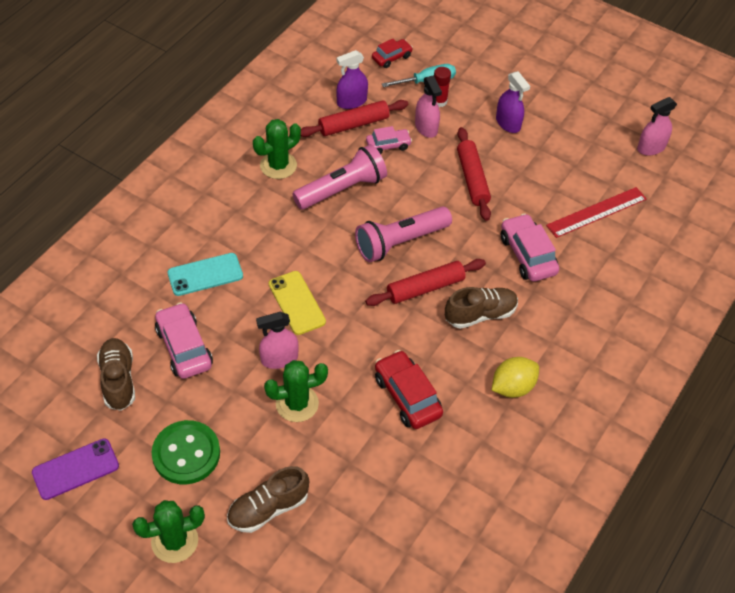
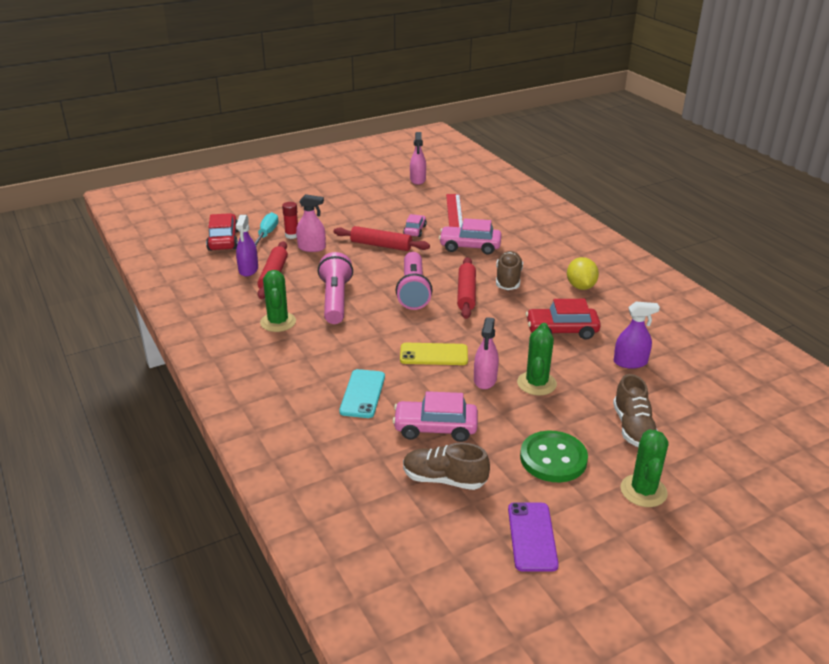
camera: 60 degrees left, 20 degrees down
pink car [366,126,412,154] -> pink car moved to [403,214,427,237]
red car [372,39,413,68] -> red car [206,213,238,251], size x1.62
purple spray bottle [496,71,530,133] -> purple spray bottle moved to [614,302,660,369]

